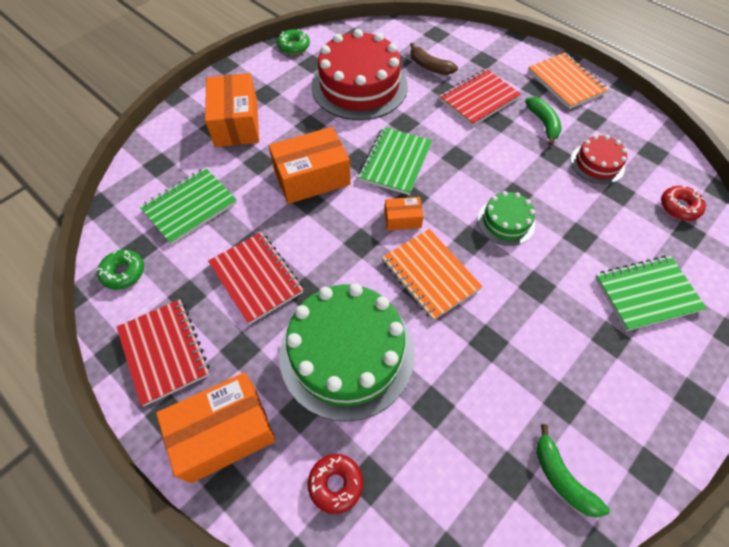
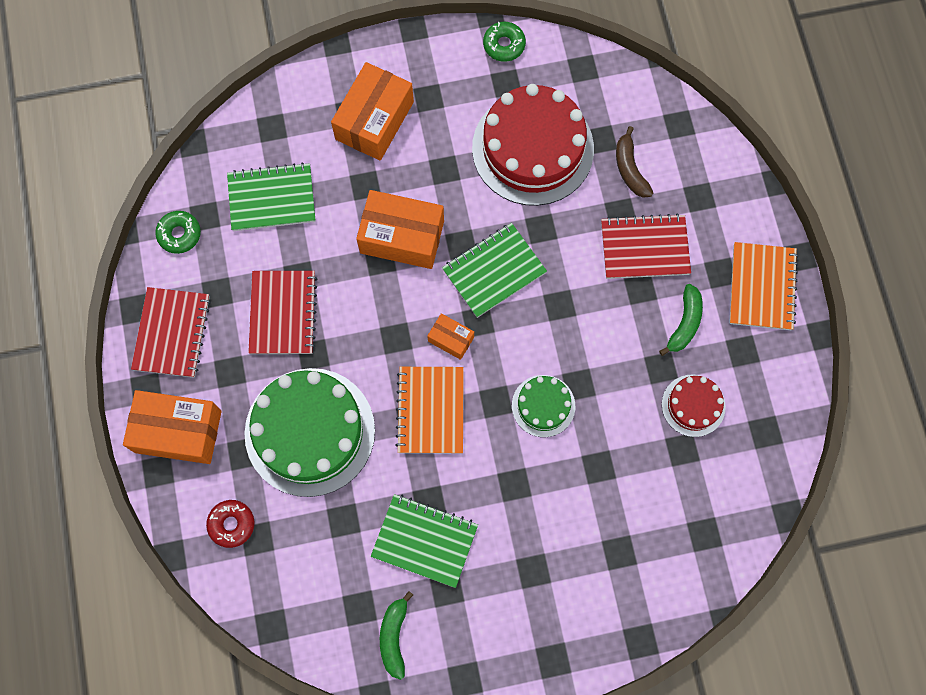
camera: 35 degrees right, 15 degrees up
green notebook [595,256,707,331] -> green notebook moved to [371,494,478,588]
red donut [661,186,706,221] -> none

